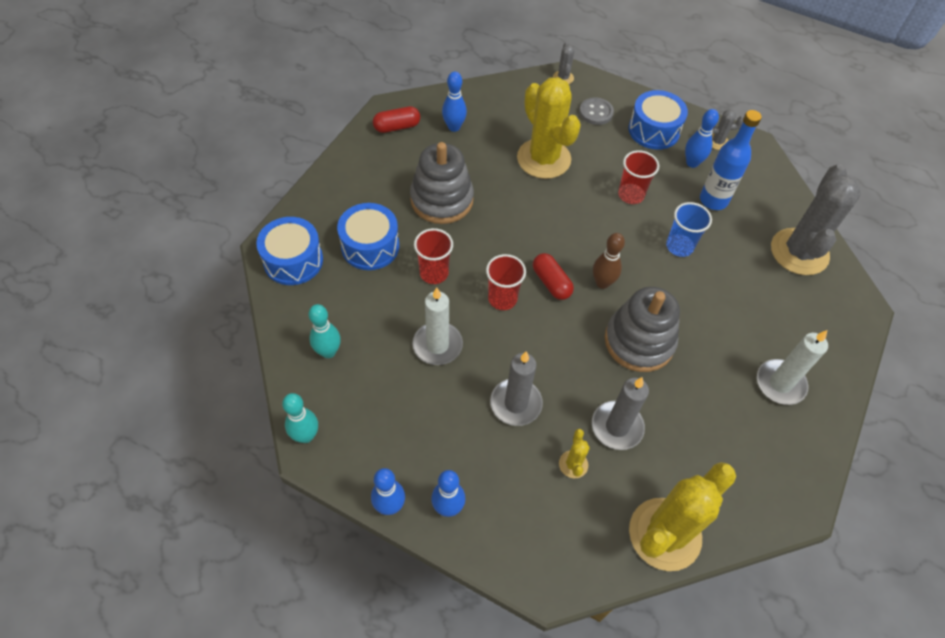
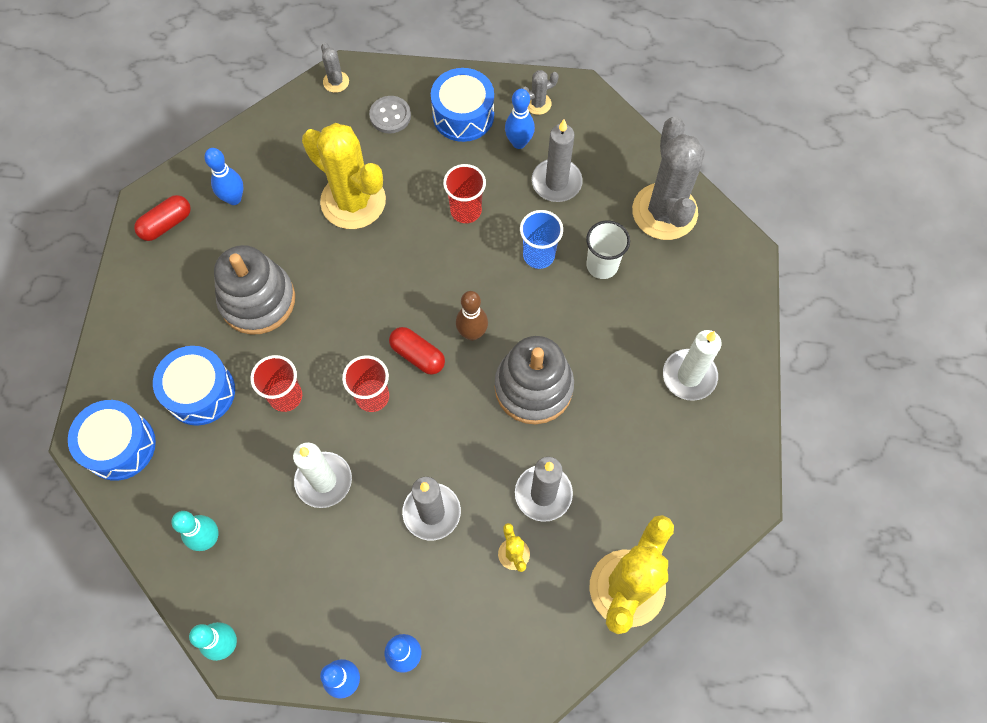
camera: 20 degrees left, 10 degrees up
blue bottle [700,110,762,210] -> grey candle [532,120,583,202]
none -> white cup [586,221,630,279]

